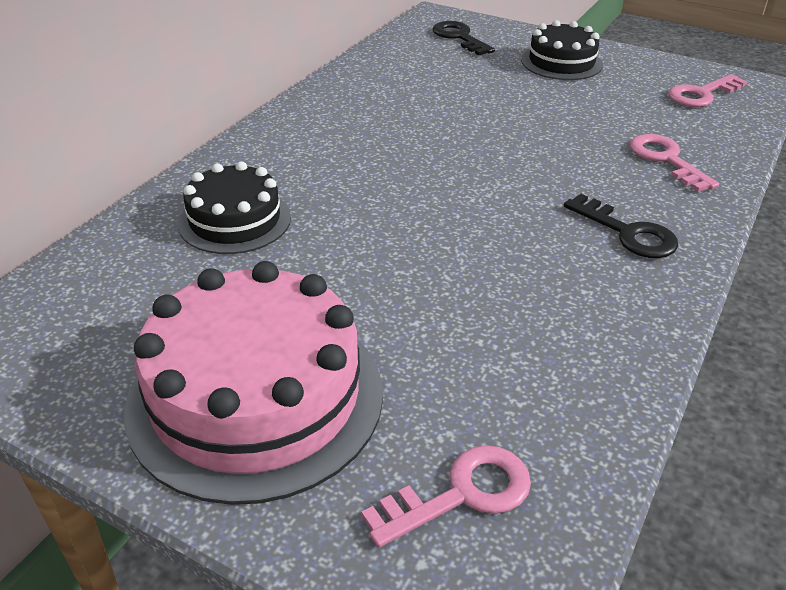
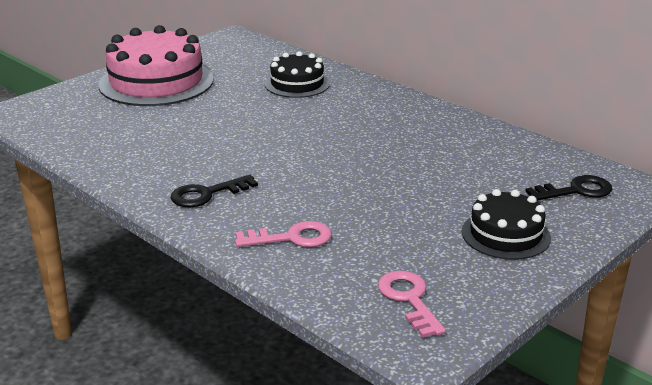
camera: 105 degrees right, 10 degrees down
pink key [361,445,531,548] -> none

